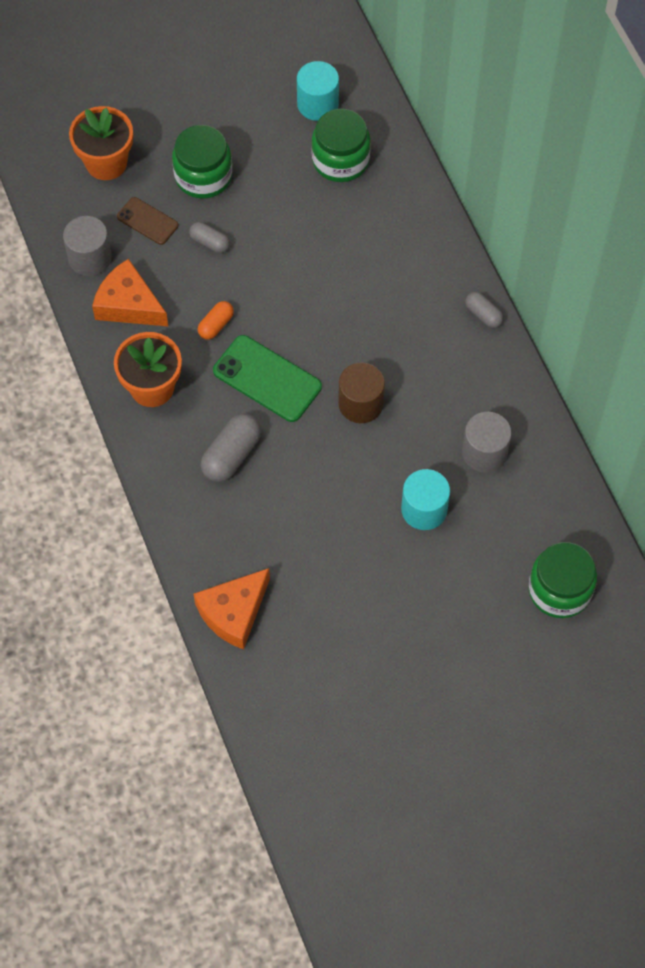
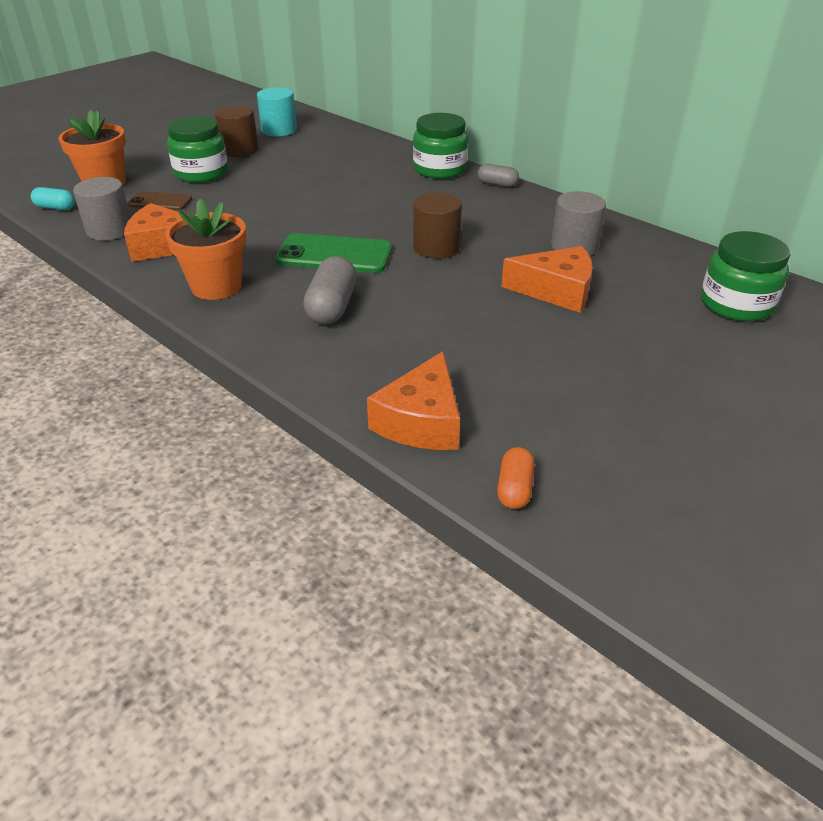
camera: 25 degrees left, 25 degrees down
grey capsule [189,222,230,253] -> none
orange capsule [198,301,234,340] -> orange capsule moved to [497,447,535,509]
green jar [311,109,371,182] -> green jar moved to [413,113,468,179]
turquoise cylinder [401,469,450,530] -> orange cheese [501,246,592,313]
none -> turquoise capsule [31,187,75,210]
none -> brown cylinder [215,105,259,157]

